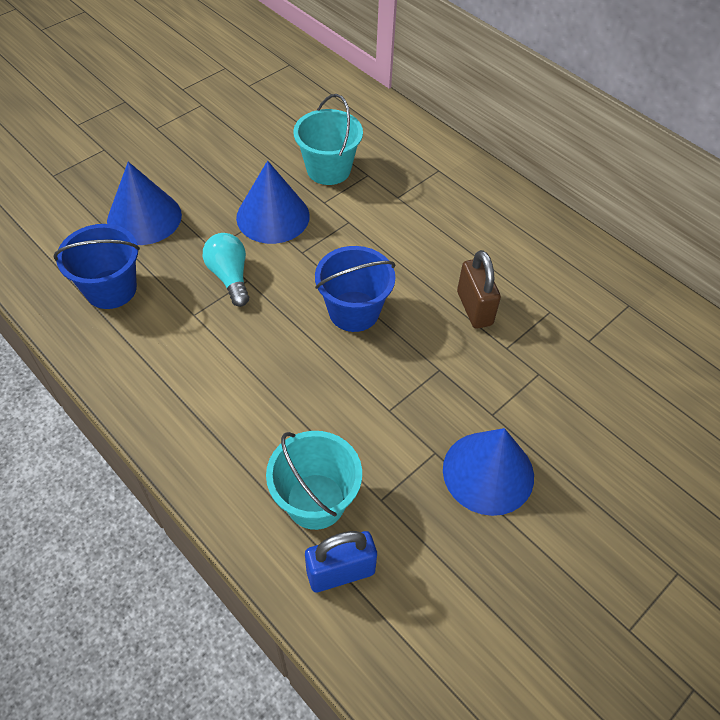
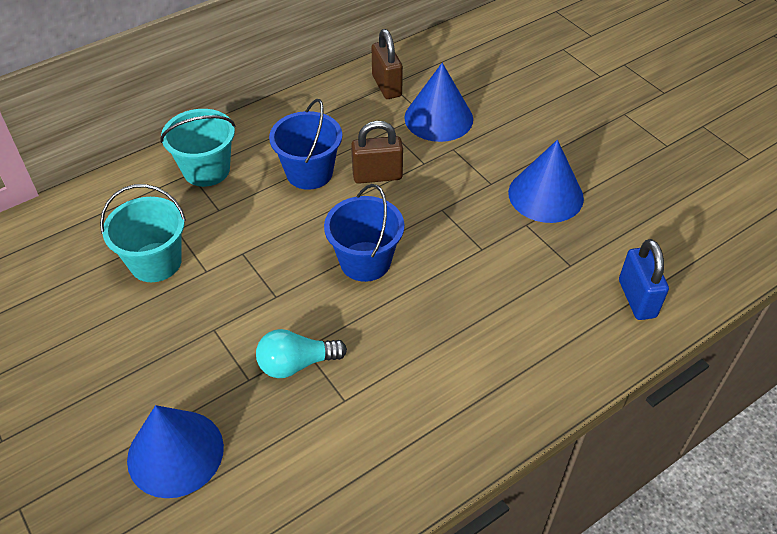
camera: 80 degrees left, 5 degrees down
blue bucket [53,224,140,309] -> blue bucket moved to [269,99,342,190]
blue cone [236,161,310,244] -> blue cone moved to [404,63,473,142]
turquoise bucket [266,431,362,530] -> turquoise bucket moved to [160,109,236,187]
none -> brown padlock [372,29,403,99]

